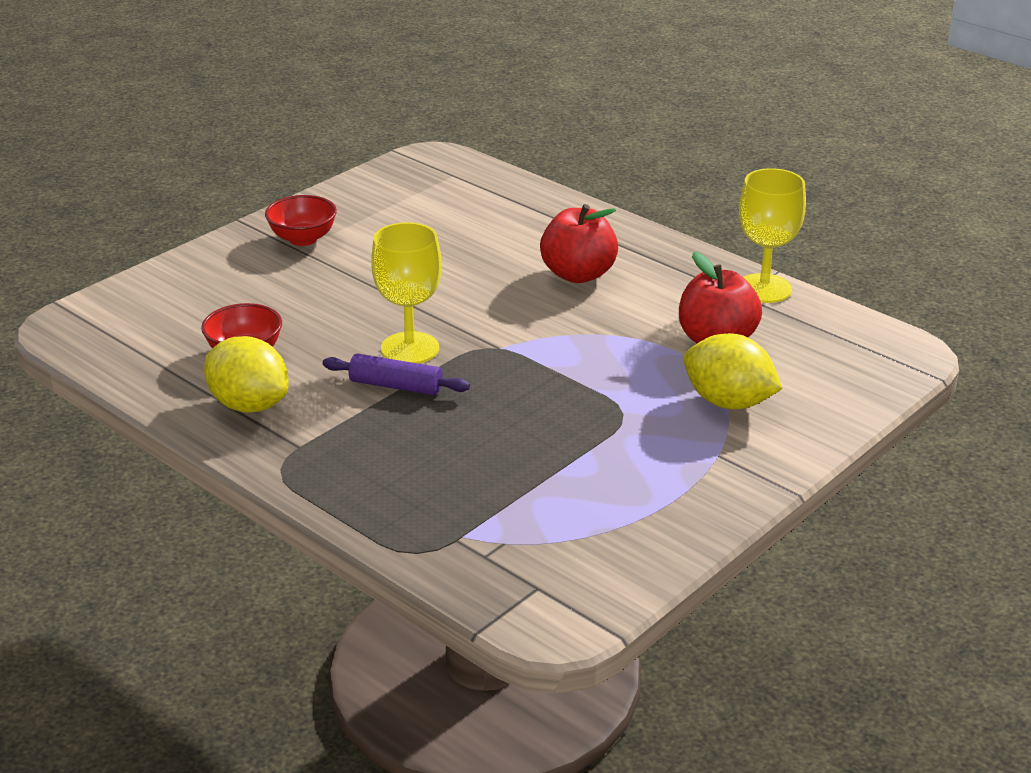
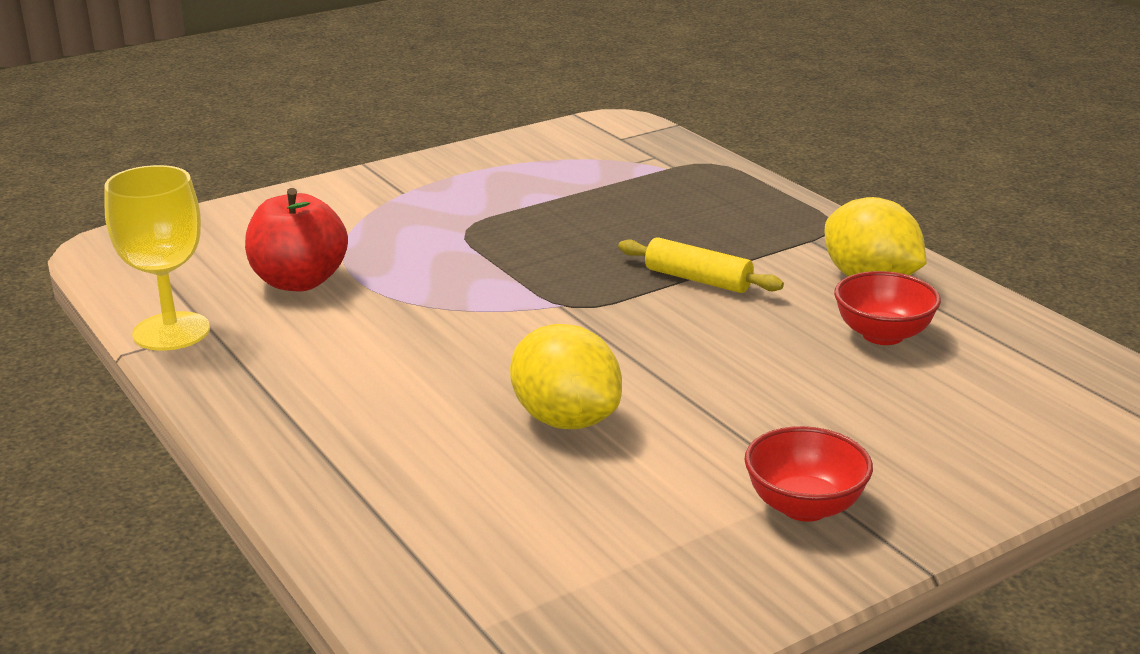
camera: 165 degrees left, 5 degrees down
purple rolling pin [322,354,470,395] -> yellow rolling pin [618,237,784,293]
yellow goblet [371,222,442,364] -> none
red apple [540,204,618,283] -> none
yellow lemon [683,333,782,409] -> yellow lemon moved to [510,324,622,429]

